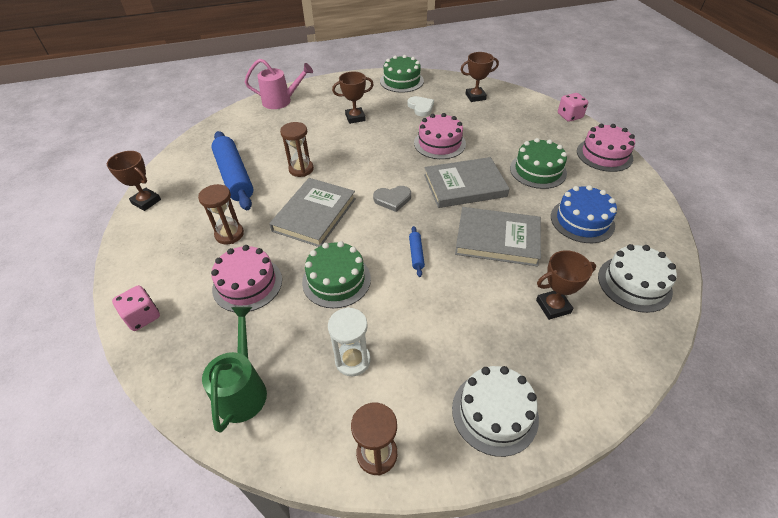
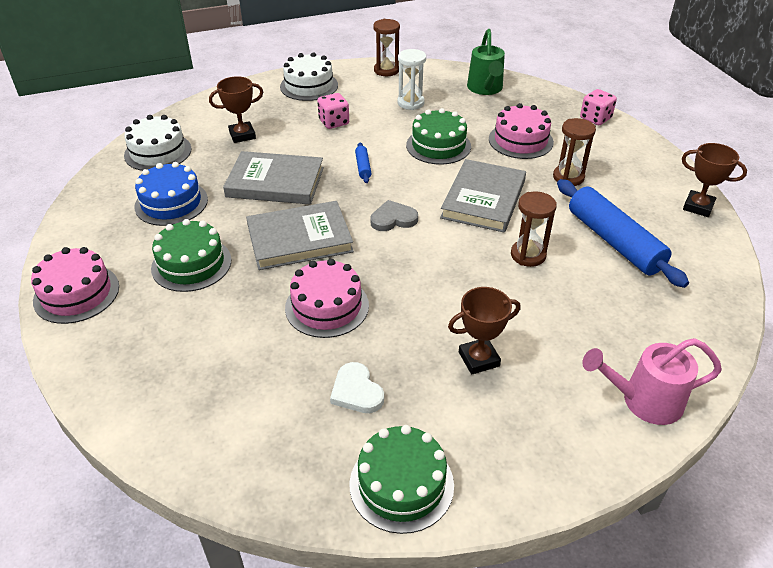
camera: 175 degrees right, 5 degrees down
brown trophy [461,52,499,102] -> none
pink dice [558,93,588,122] -> pink dice moved to [317,93,349,129]

